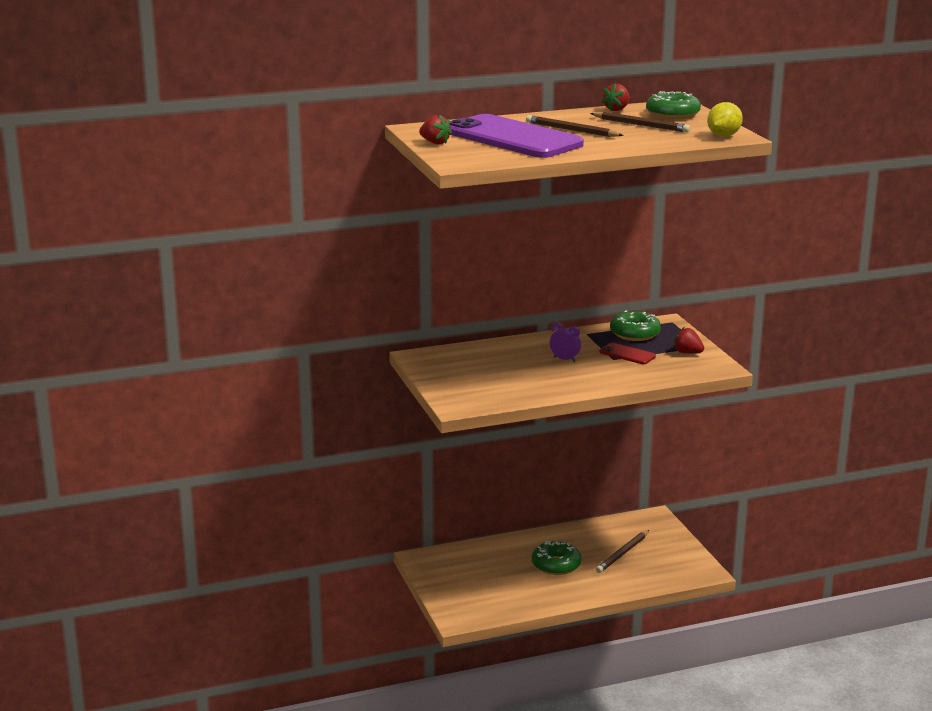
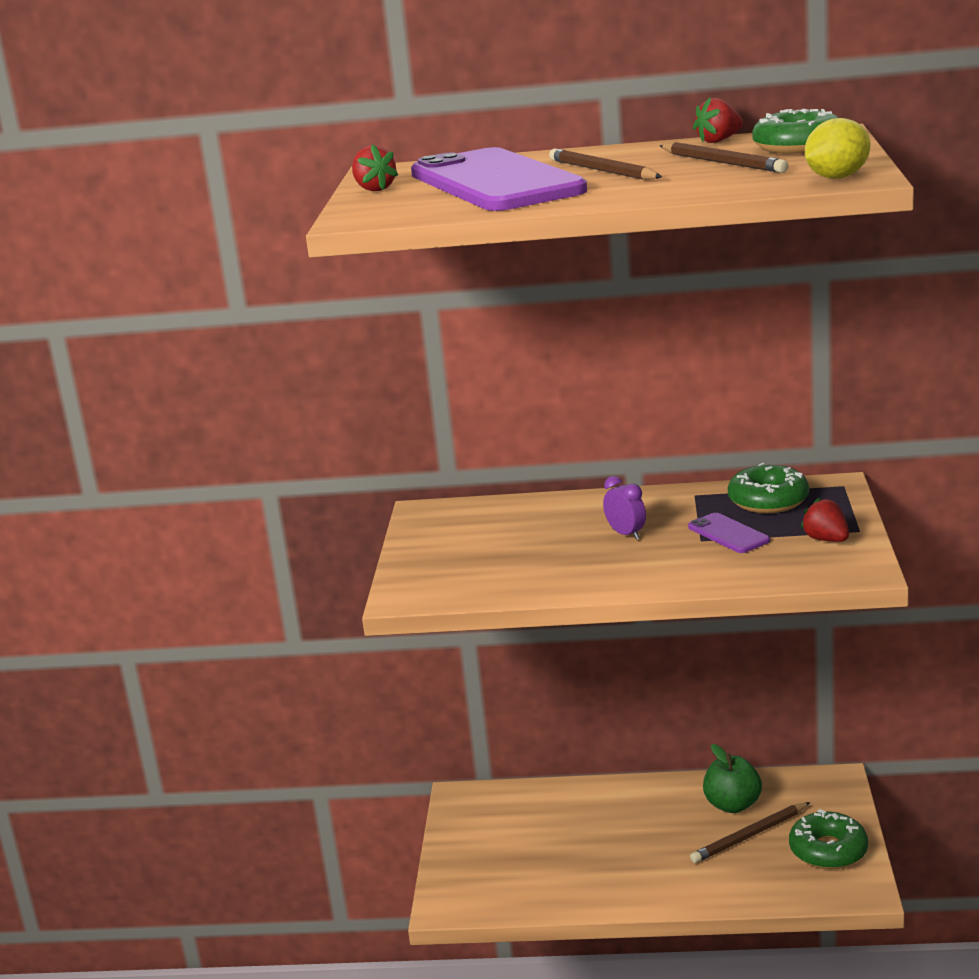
camera: 25 degrees right, 0 degrees up
green donut [532,541,582,575] -> green donut moved to [789,809,868,869]
red phone [599,343,656,364] -> purple phone [688,513,770,553]
none -> green apple [703,744,762,813]

